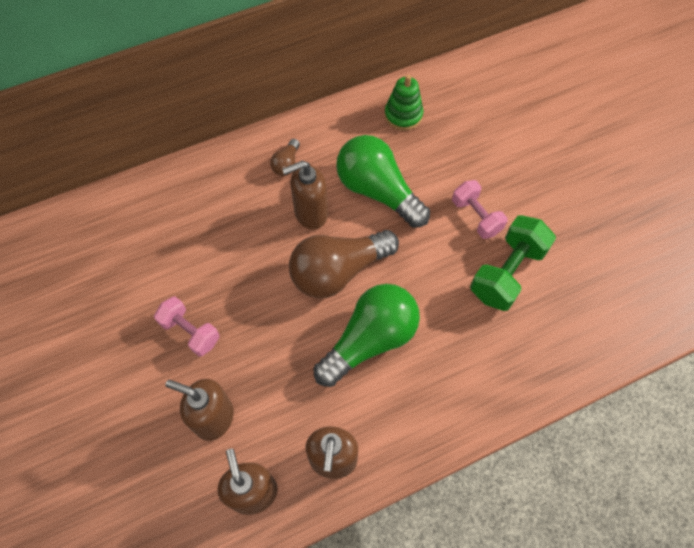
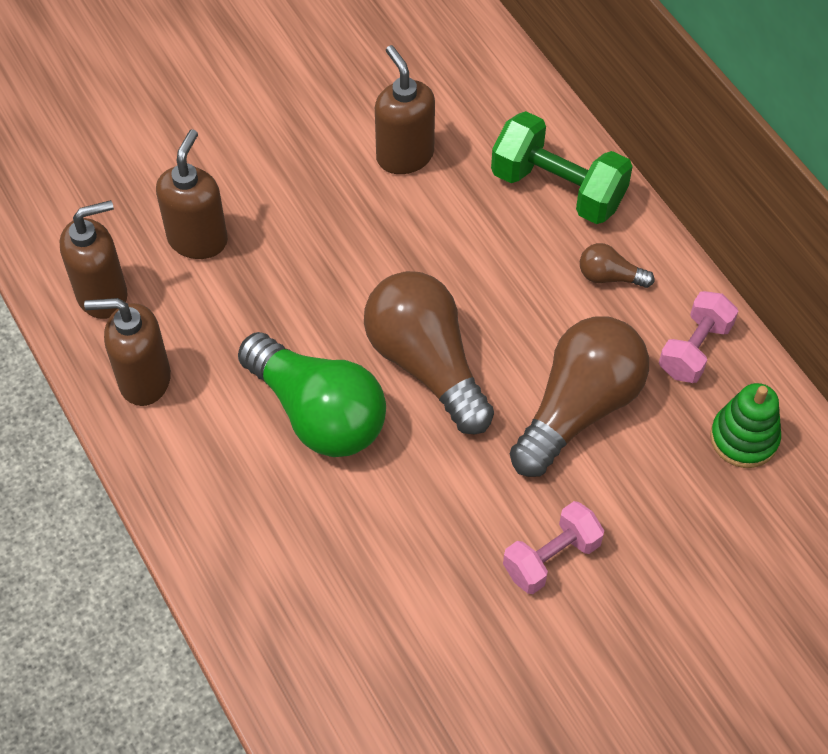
camera: 85 degrees right, 5 degrees down
pink dumbbell [154,296,220,357] -> pink dumbbell moved to [659,291,738,383]
brown soap dispenser [282,161,328,230] -> brown soap dispenser moved to [375,45,435,174]
green light bulb [336,135,430,228] -> brown light bulb [510,316,649,477]
green dumbbell [470,215,556,311] -> green dumbbell moved to [491,111,633,224]

